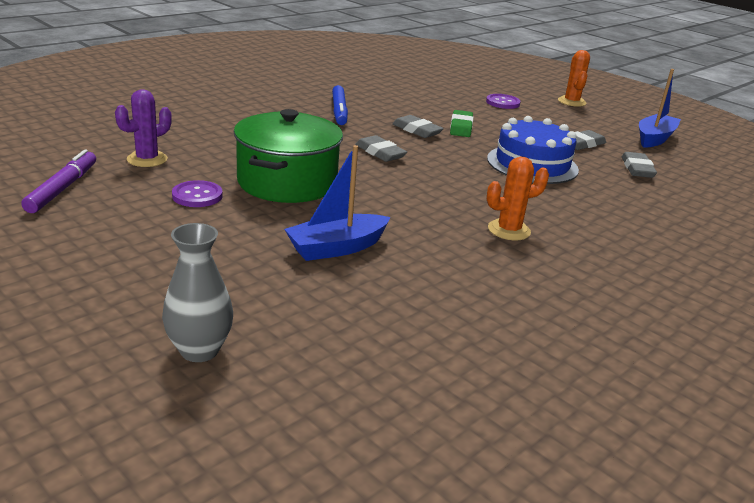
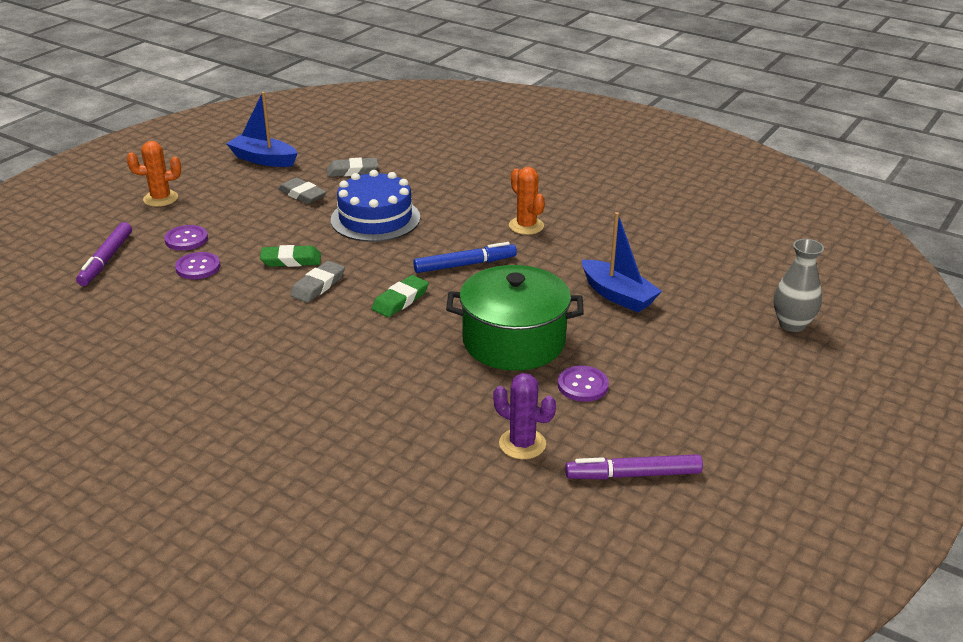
camera: 100 degrees left, 5 degrees up
blue marker [332,85,348,125] -> blue marker moved to [413,242,517,273]
grey eraser [355,135,407,162] -> green eraser [372,275,429,317]
none -> purple marker [76,222,132,286]
none -> purple button [175,252,220,279]

